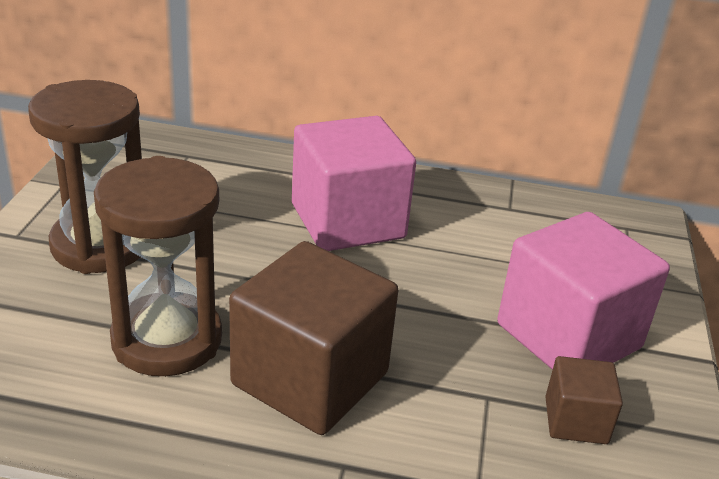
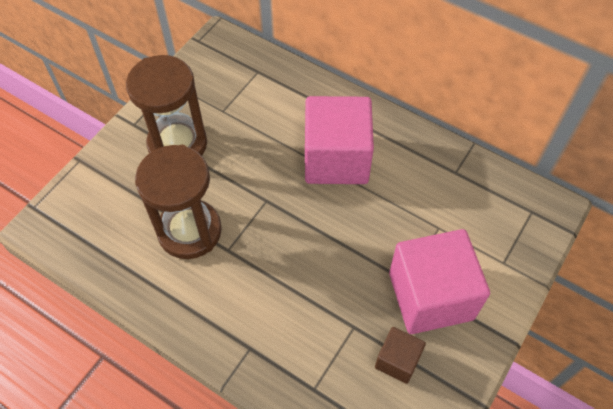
camera: 25 degrees right, 25 degrees up
brown cube [229,241,398,435] -> none

